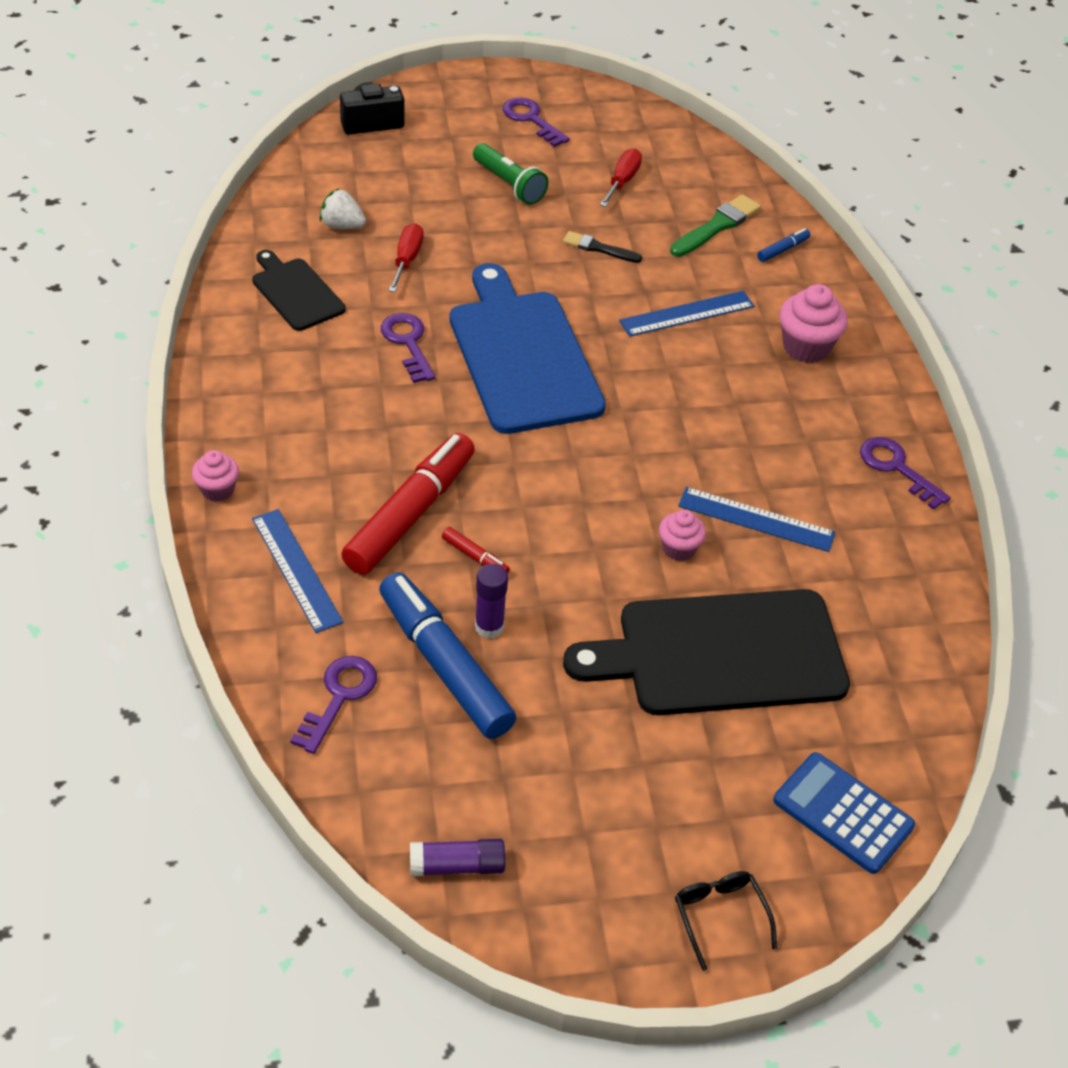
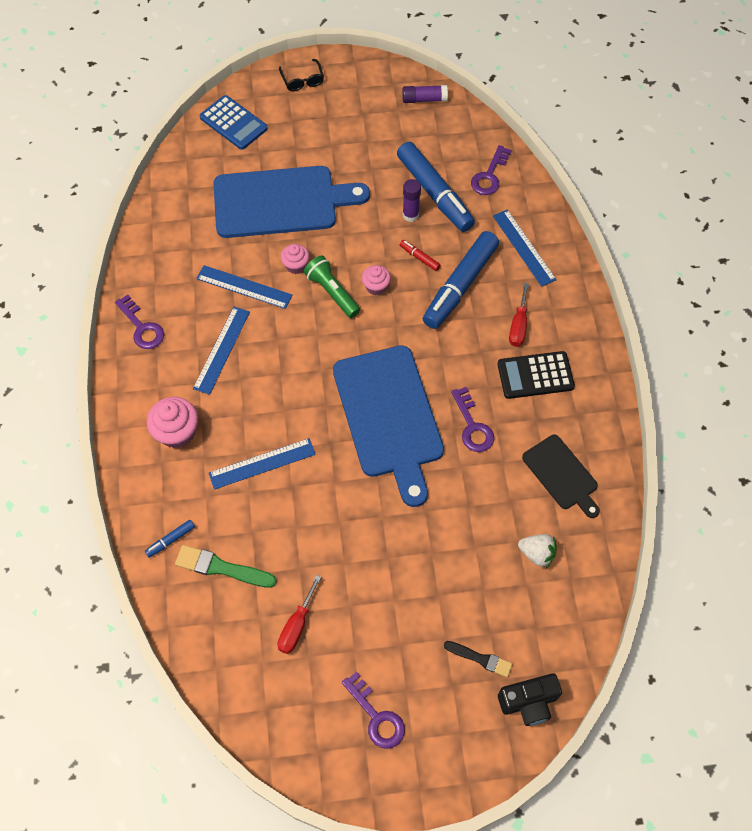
camera: 175 degrees left, 15 degrees up
pink cupcake [192,450,239,502] -> pink cupcake moved to [362,265,391,295]
red marker [341,433,475,575] -> blue marker [423,231,499,329]
red screwdriver [388,223,424,292] -> red screwdriver moved to [509,283,529,347]
green flashlight [473,143,549,205] -> green flashlight moved to [304,256,360,318]
black brush [563,231,642,263] -> black brush moved to [444,641,513,677]
black cutting board [563,589,850,715] -> blue cutting board [214,166,370,238]
green brush [670,194,761,257] -> green brush turned 60 degrees clockwise [175,545,277,588]
none -> blue ruler [193,307,250,395]
none -> black calculator [497,351,575,399]

